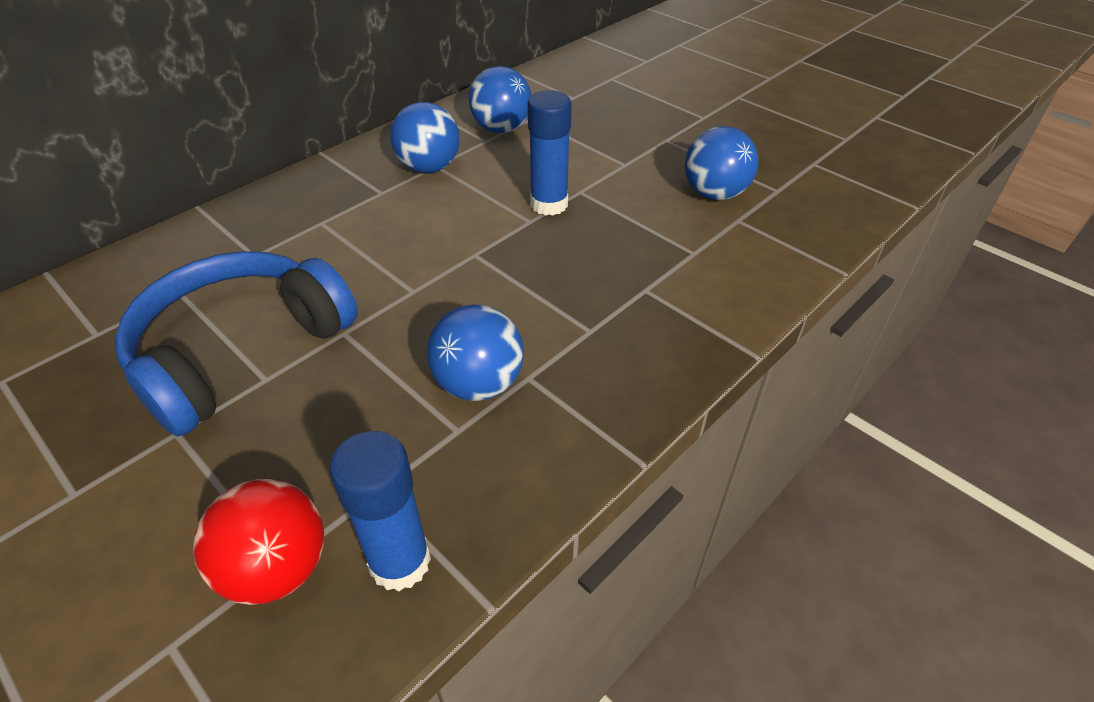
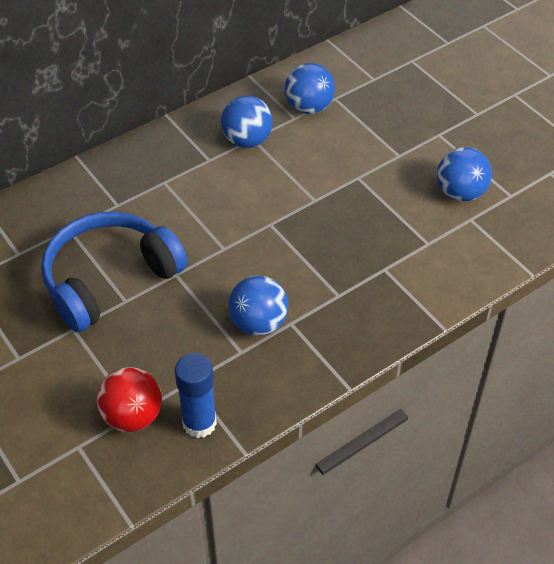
camera: 10 degrees right, 5 degrees up
blue glue stick [528,90,572,216] -> none

